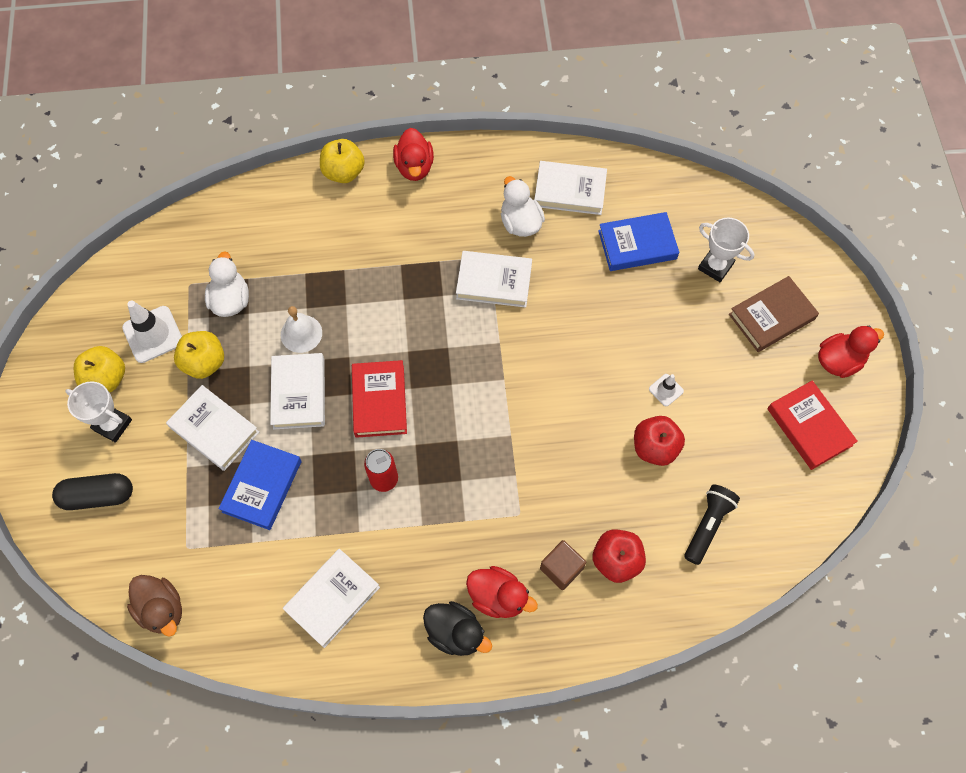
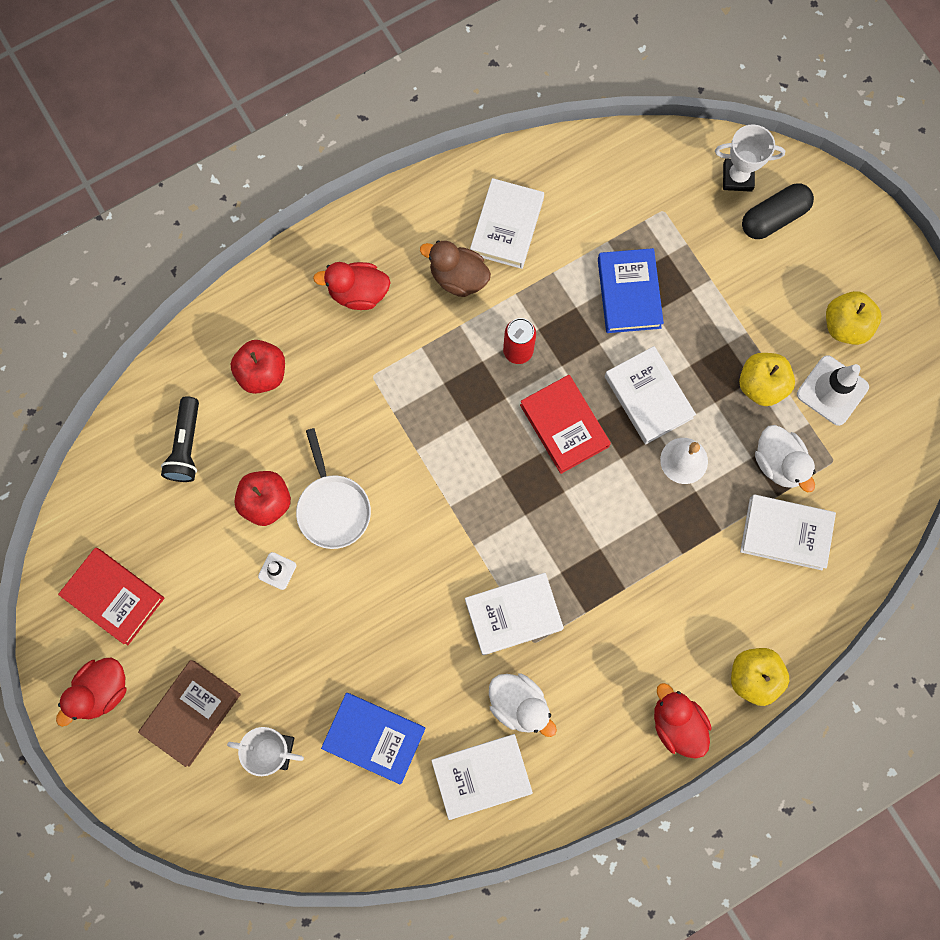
camera: 155 degrees right, 10 degrees up
white trophy [65,381,132,443] -> white trophy moved to [715,124,785,192]
brown duck [127,575,182,637] -> brown duck moved to [420,240,491,297]
white book [166,385,259,471] -> white book moved to [740,494,836,570]
black duck [423,601,492,656] -> none
brown cube [540,540,586,590] -> none
blue book [598,212,679,271] -> blue book turned 60 degrees clockwise [321,693,425,784]
none -> white pan [296,428,371,549]

